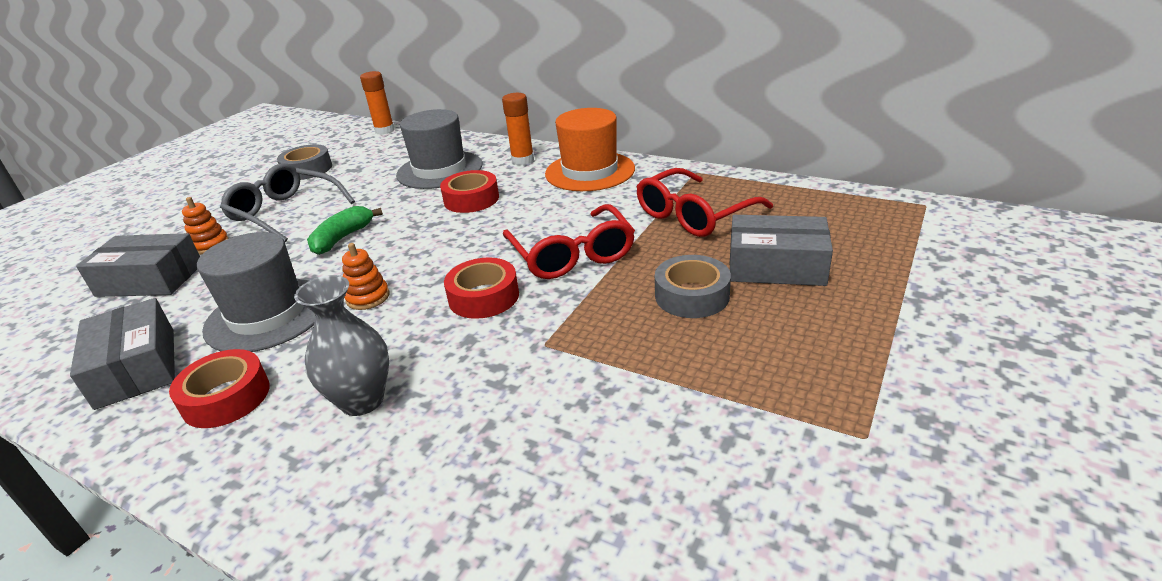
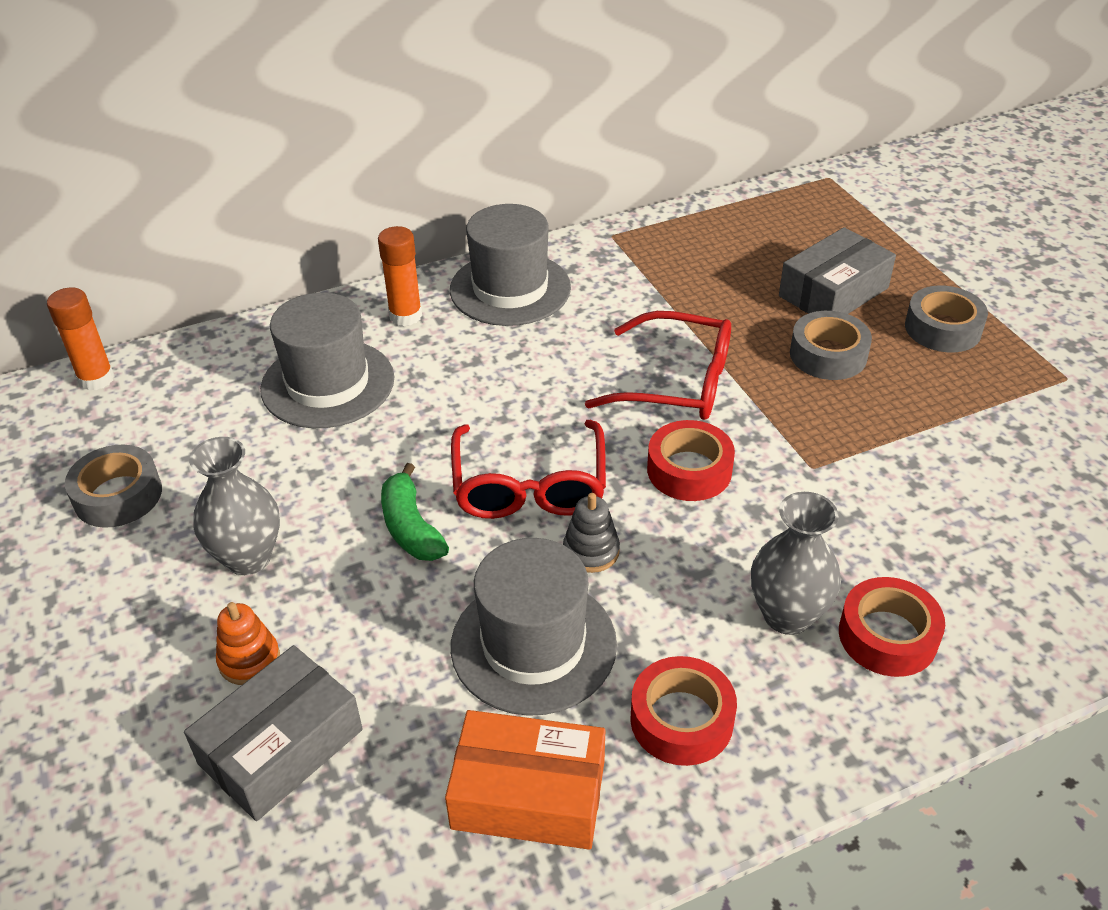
camera: 55 degrees left, 10 degrees up
grey box [70,298,175,410] -> orange box [445,710,605,850]
grey glasses [220,163,355,242] -> grey vase [189,437,280,575]
orange stacking toy [342,243,389,310] -> grey stacking toy [563,493,620,573]
red tape [440,170,499,213] -> red tape moved to [839,577,945,677]
orange hat [545,108,635,191] -> grey hat [450,204,571,326]
red glasses [636,168,773,237] -> red glasses moved to [451,420,606,519]
none -> grey tape [905,286,988,352]

